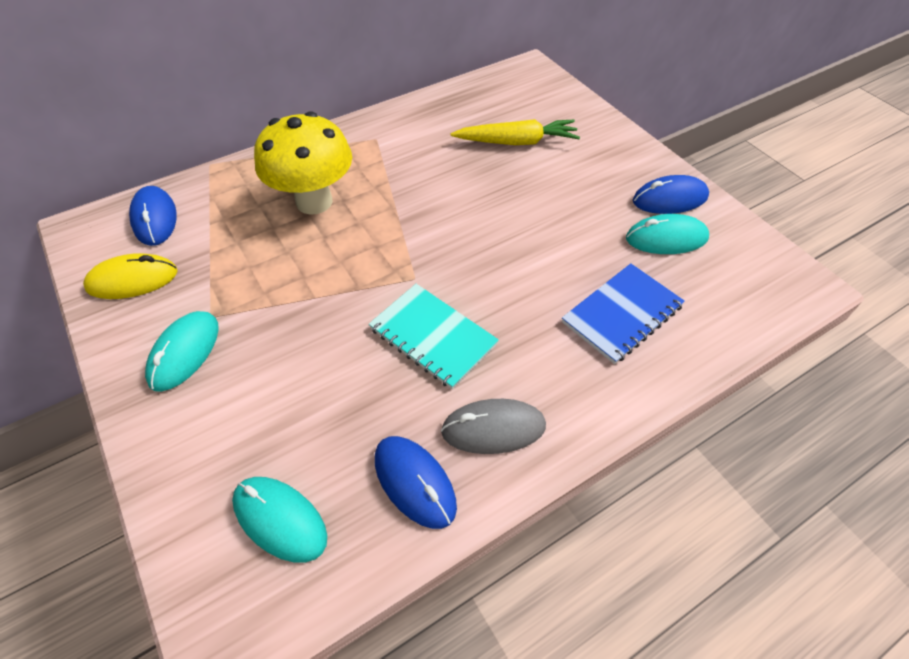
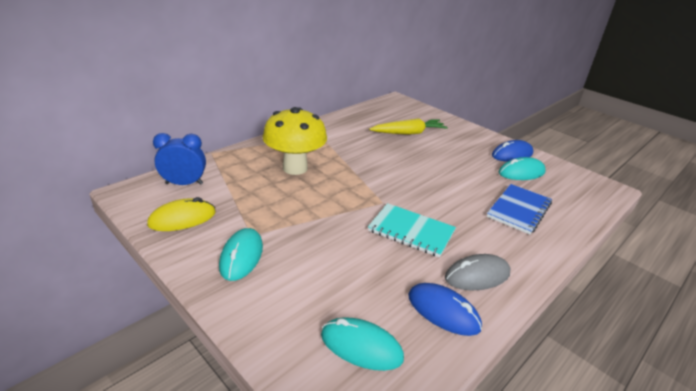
camera: 15 degrees left, 20 degrees down
blue mouse [129,186,177,246] -> blue clock [153,133,206,185]

